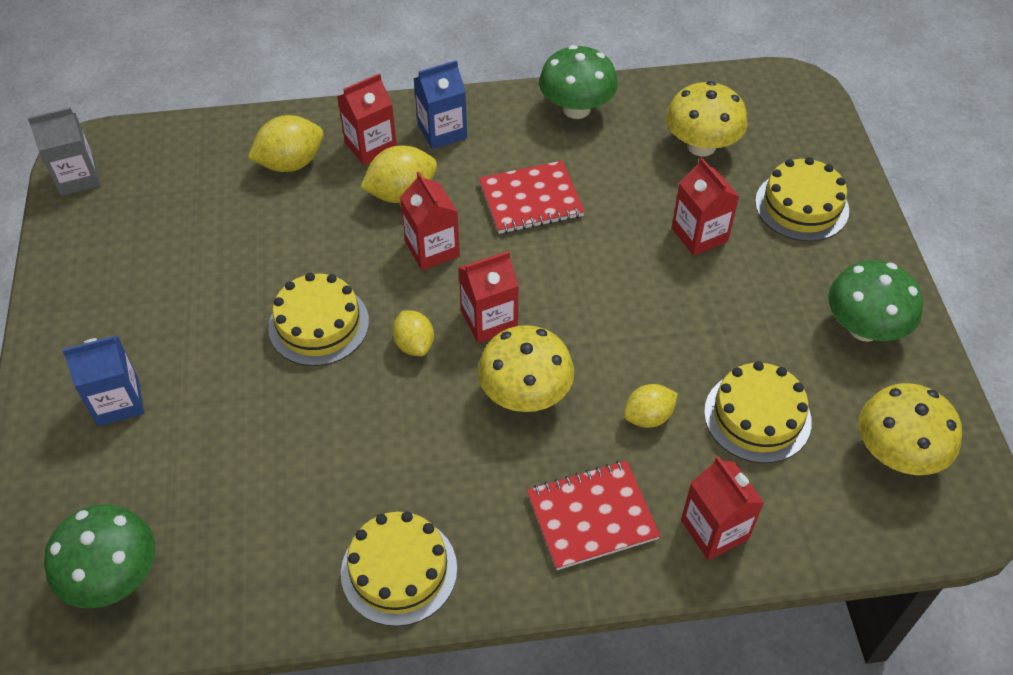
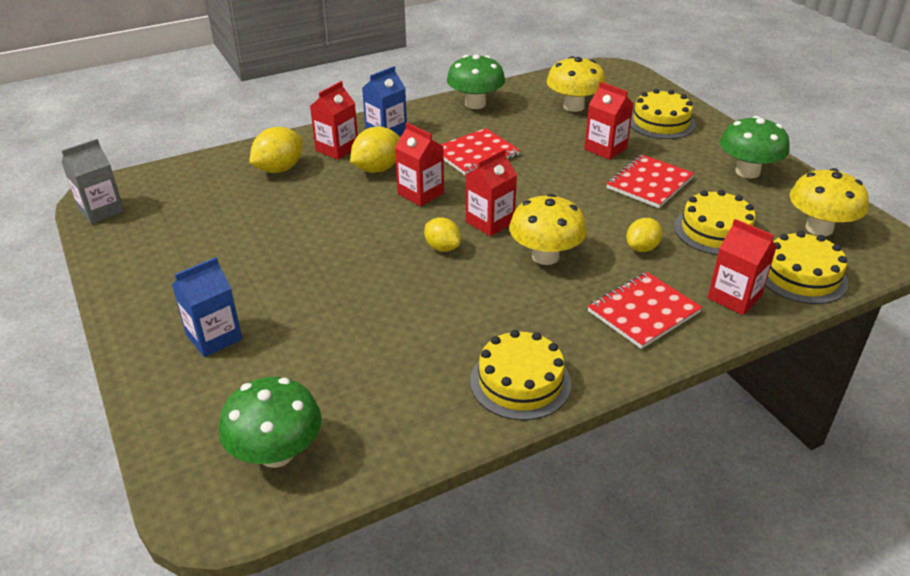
camera: 20 degrees left, 15 degrees down
yellow cake [268,273,369,366] -> yellow cake moved to [765,231,848,304]
none -> red notebook [606,154,694,208]

